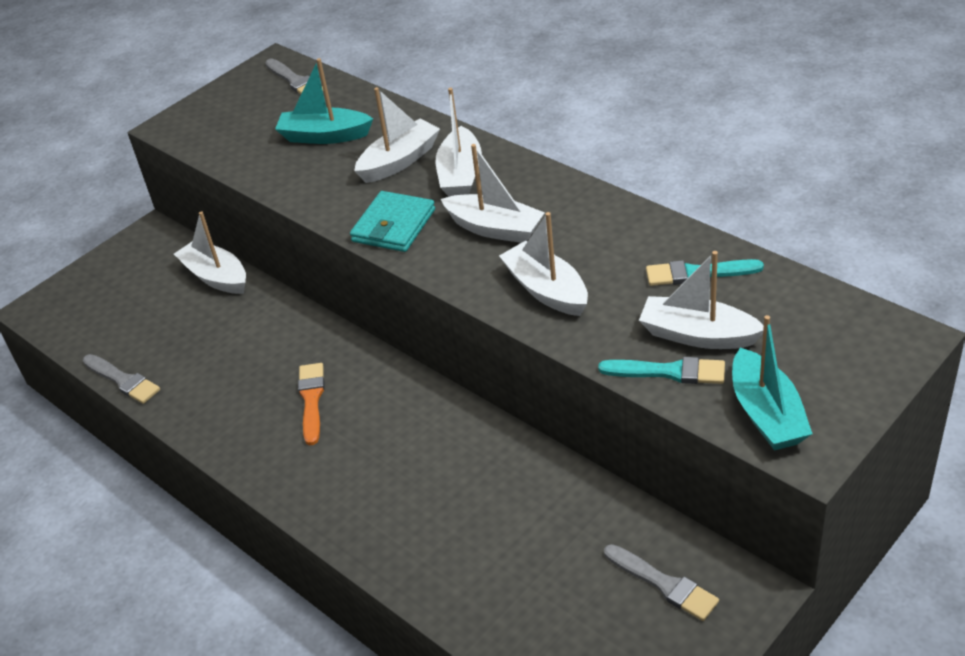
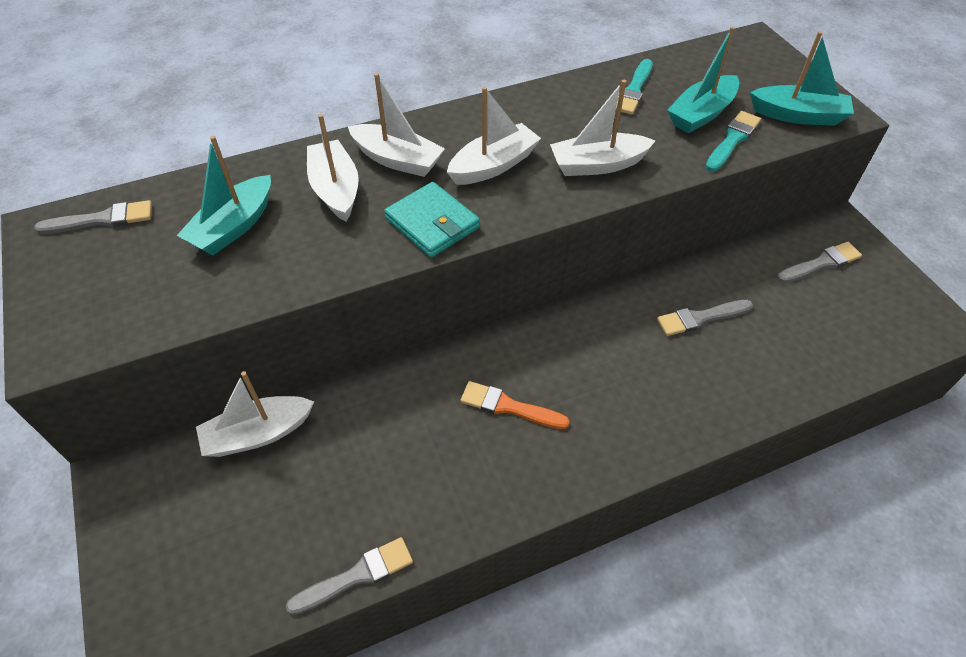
camera: 70 degrees left, 10 degrees up
white boat [639,251,764,349] -> turquoise boat [667,26,739,133]
none -> grey brush [657,300,753,336]

